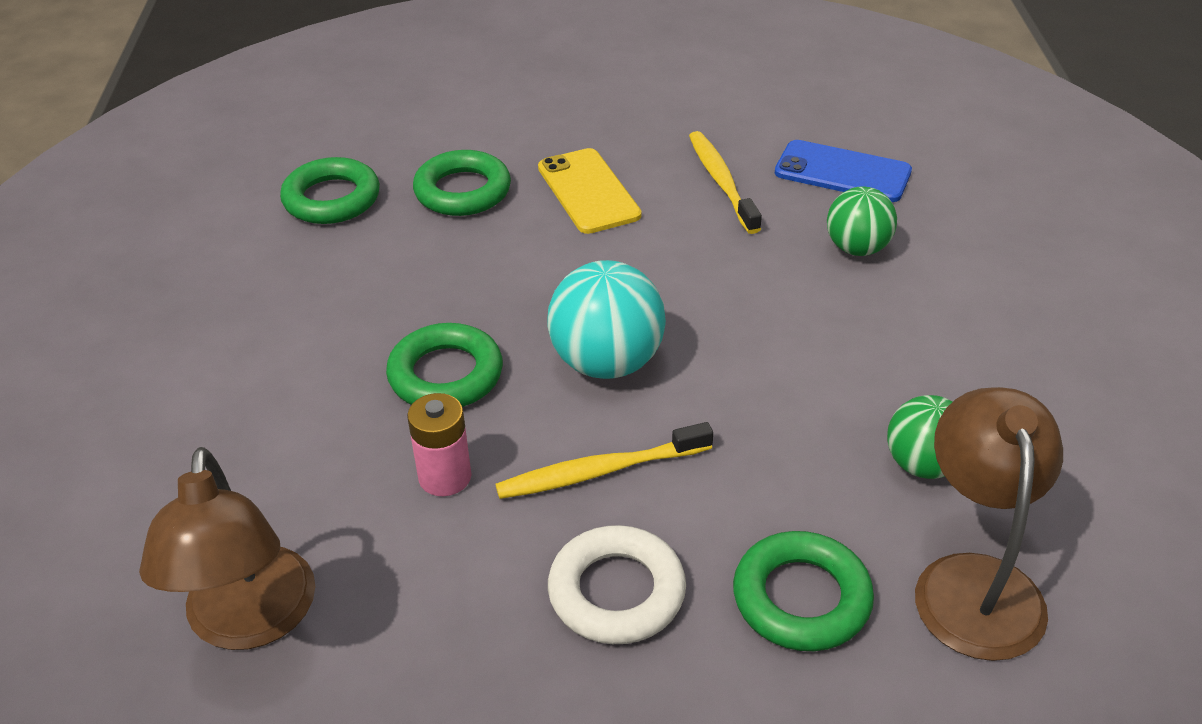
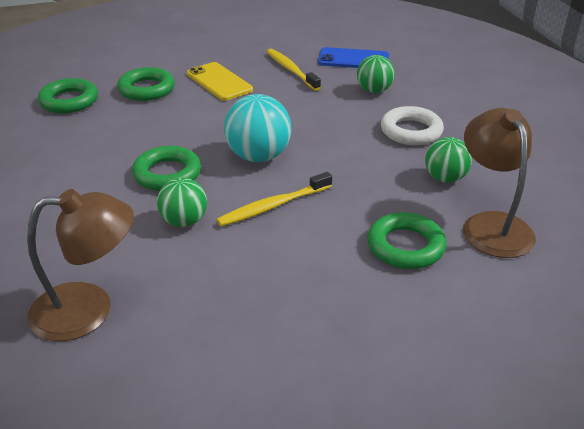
camera: 15 degrees left, 5 degrees down
brown lamp [139,447,315,650] -> brown lamp turned 75 degrees counterclockwise [27,189,134,341]
pink battery [407,393,472,496] -> green ball [157,177,207,227]
white ring [548,525,686,644] -> white ring moved to [381,106,444,145]

